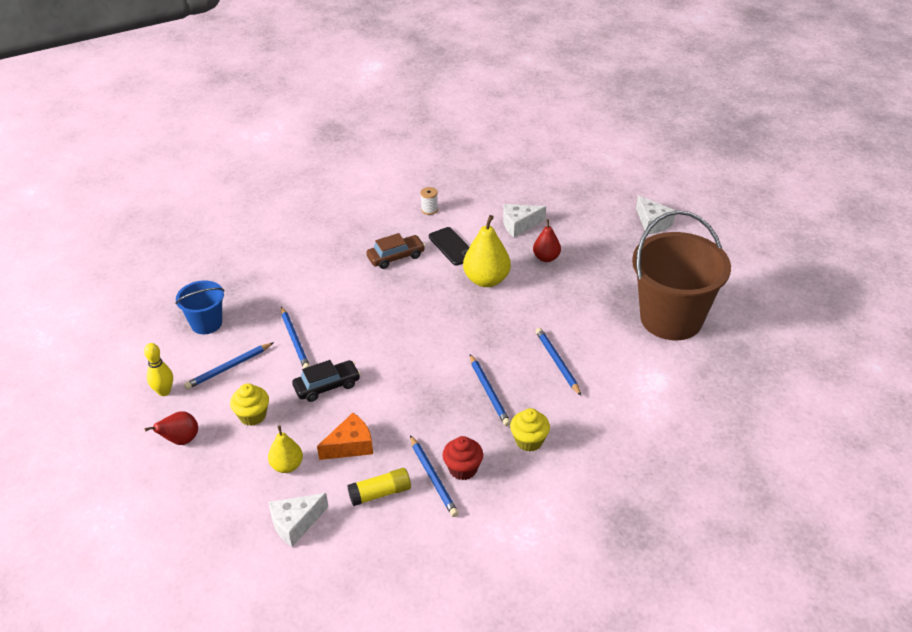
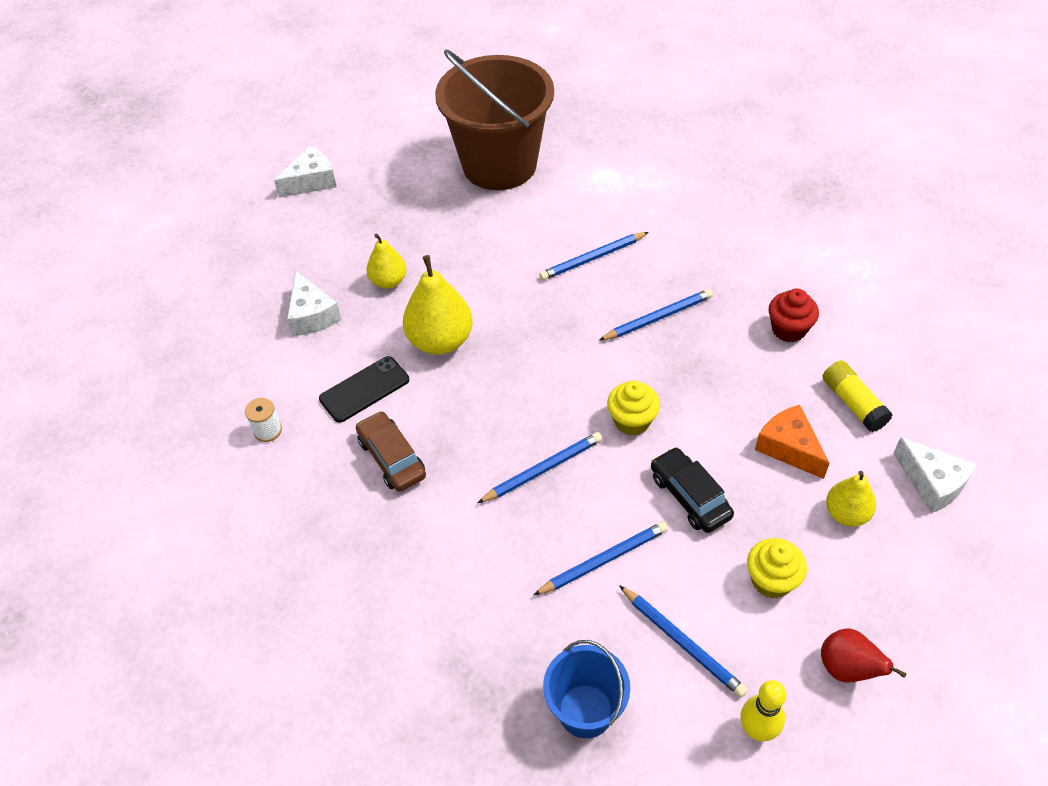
camera: 95 degrees left, 10 degrees up
blue pencil [410,435,459,517] -> blue pencil moved to [477,432,602,503]
yellow cupcake [510,408,550,452] -> yellow cupcake moved to [607,381,660,436]
red pear [533,219,561,262] -> yellow pear [366,234,407,289]

